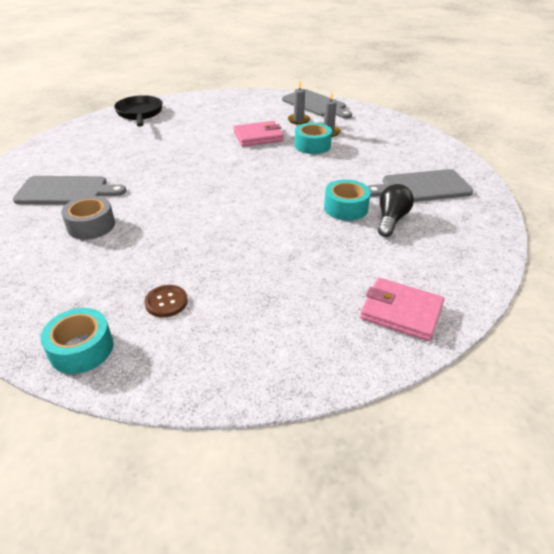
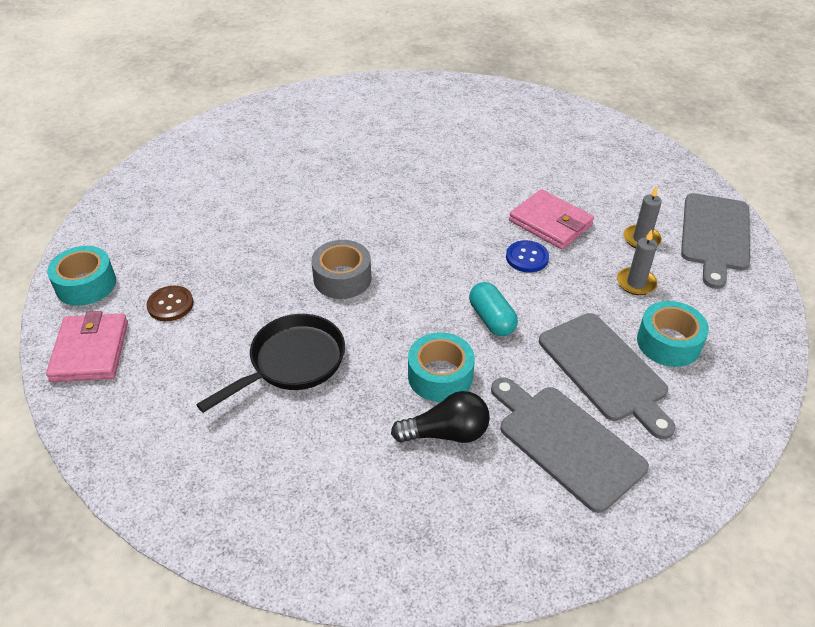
camera: 60 degrees right, 5 degrees up
grey cutting board [13,176,126,205] -> grey cutting board moved to [539,313,676,439]
grey tape [61,196,115,240] -> grey tape moved to [311,240,371,299]
black pan [114,95,163,127] -> black pan moved to [196,314,345,413]
turquoise tape [295,123,332,154] -> turquoise tape moved to [637,301,709,367]
pink wallet [360,278,444,341] -> pink wallet moved to [46,311,128,382]
none -> turquoise capsule [469,282,518,336]
none -> blue button [506,240,549,272]

